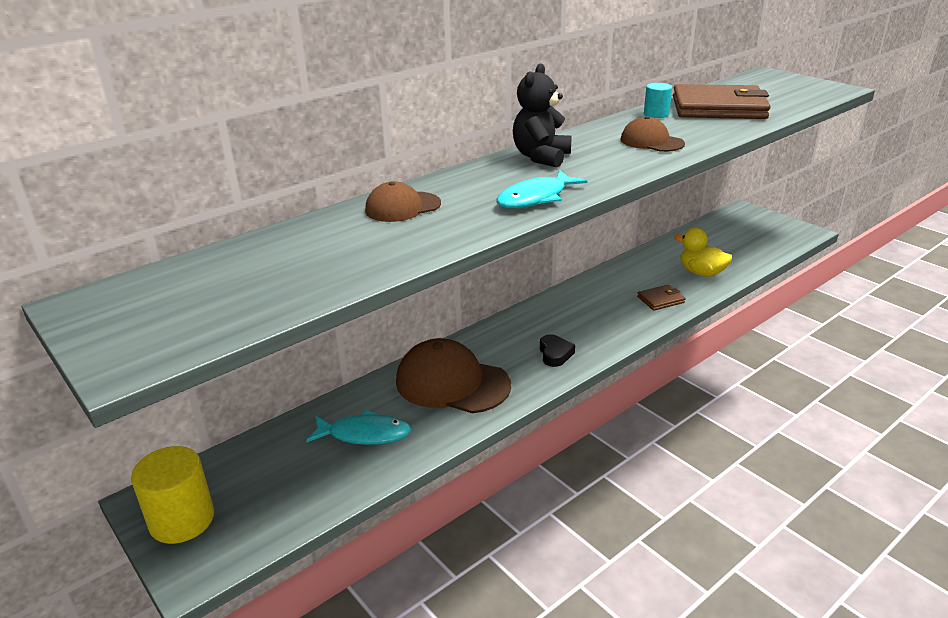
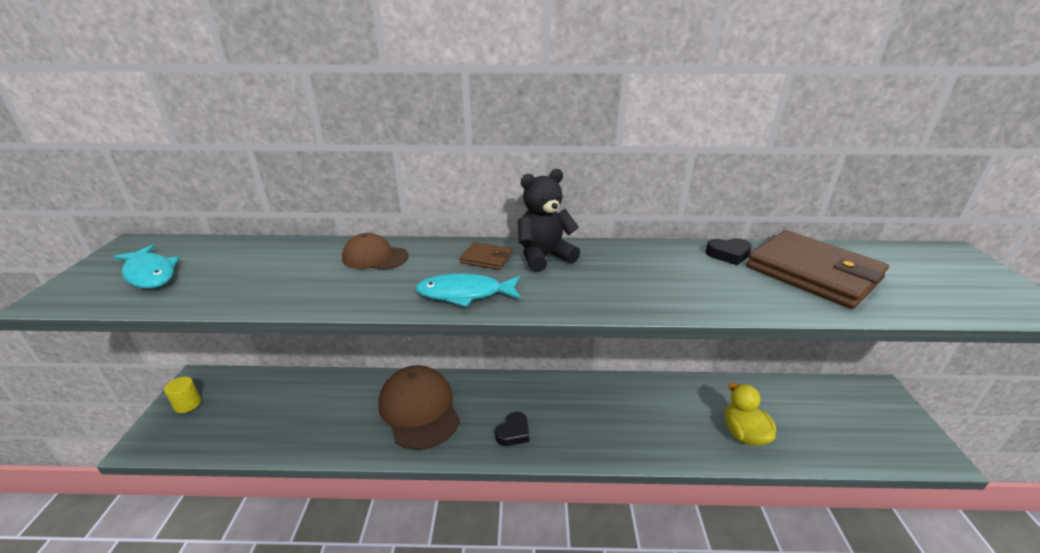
camera: 40 degrees right, 0 degrees up
yellow cylinder [131,446,214,544] -> yellow cylinder [164,377,201,413], size x0.55
turquoise fish [306,410,411,445] -> turquoise fish moved to [114,244,180,289]
brown cap [621,116,685,152] -> none
brown wallet [637,285,686,311] -> brown wallet moved to [460,242,512,270]
turquoise cylinder [644,83,672,118] -> black heart [705,238,752,265]

